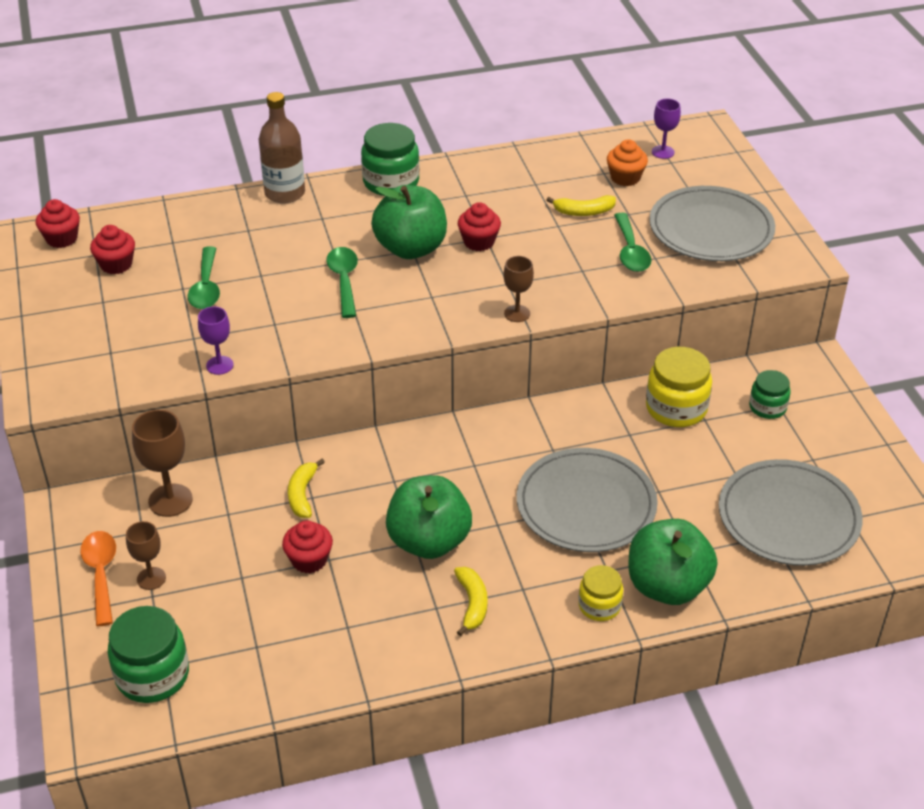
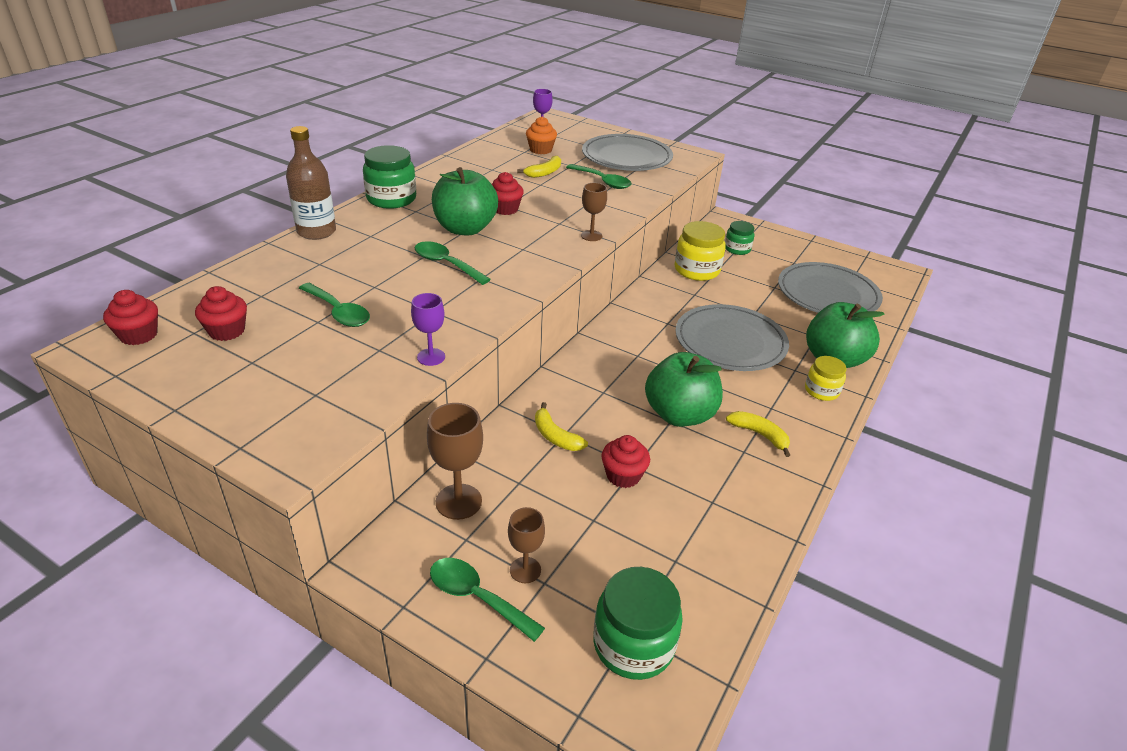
camera: 45 degrees left, 5 degrees down
orange spoon [80,531,116,626] -> green spoon [430,558,545,642]

